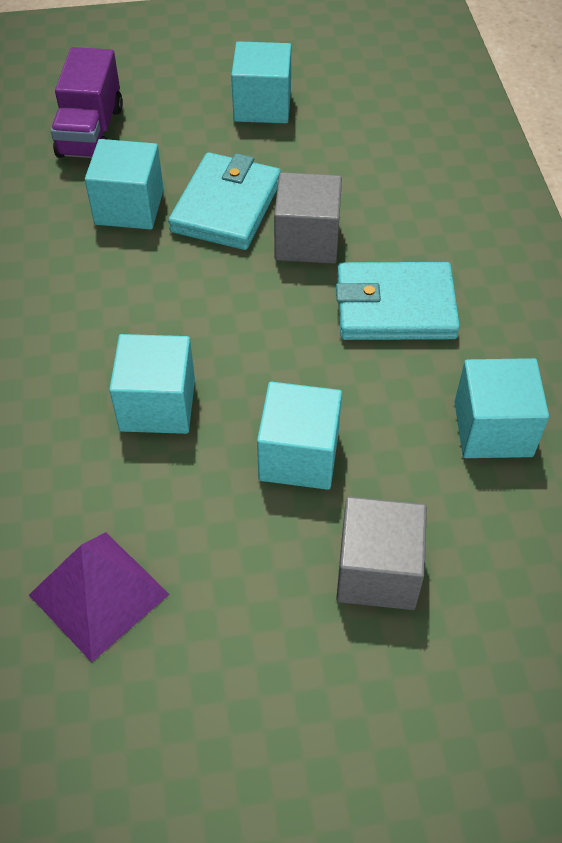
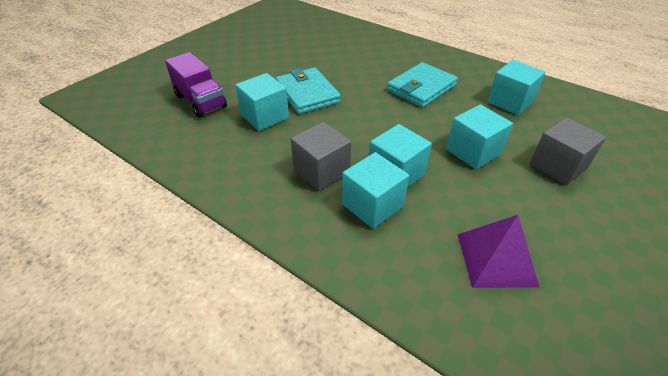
camera: 45 degrees left, 10 degrees down
turquoise cube [231,41,291,123] -> turquoise cube moved to [342,152,409,229]
grey cube [274,172,342,264] -> grey cube moved to [291,122,351,191]

